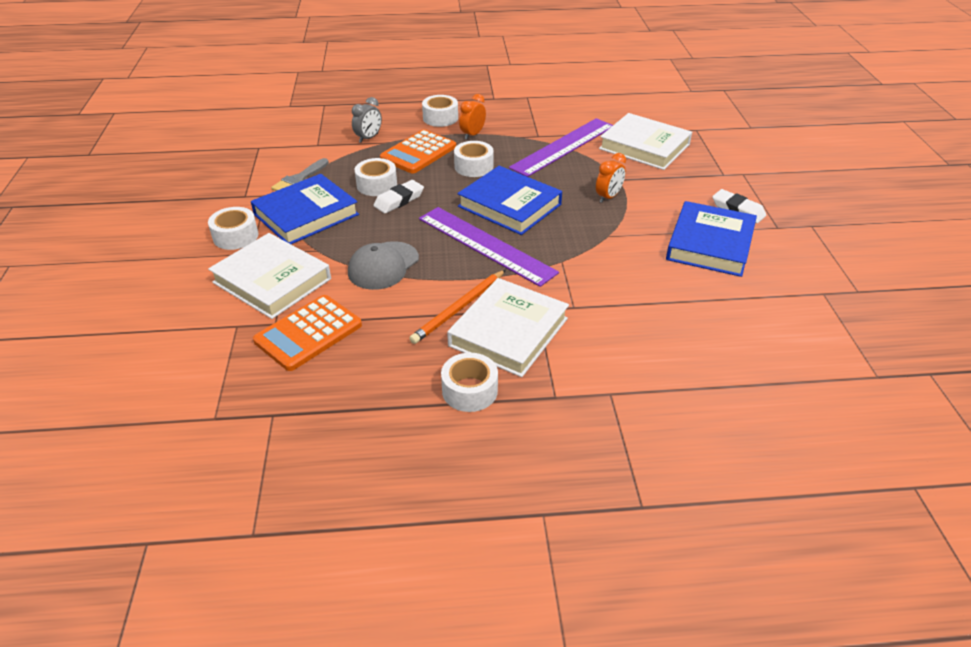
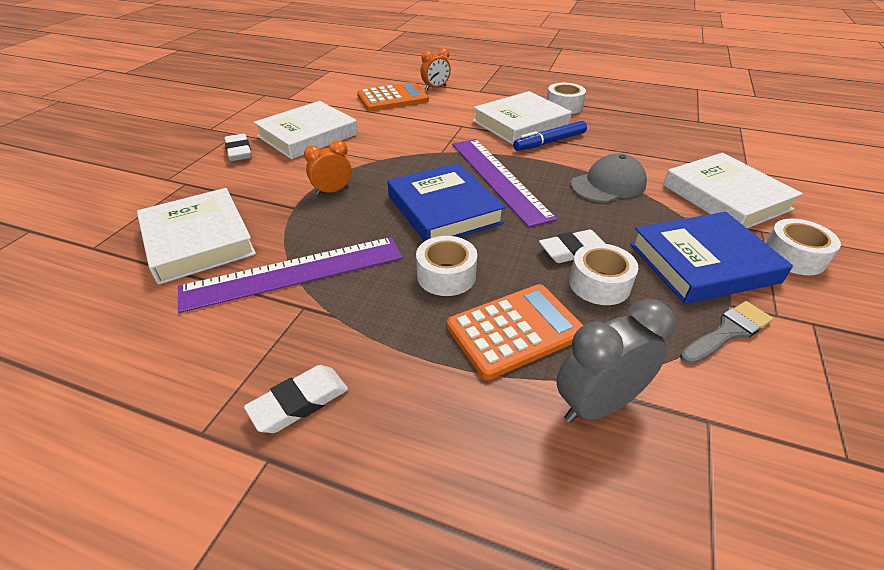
camera: 155 degrees left, 0 degrees up
orange calculator [253,295,362,371] -> orange calculator moved to [357,82,429,111]
grey clock [352,97,382,143] -> grey clock [557,299,675,423], size x1.53
orange pencil [409,270,505,344] -> blue marker [513,121,587,151]
white tape [422,95,458,127] -> none
orange clock [459,94,486,139] -> orange clock moved to [420,48,451,90]
blue book [666,201,757,277] -> white book [254,101,358,159]
none -> white eraser [244,365,348,433]

